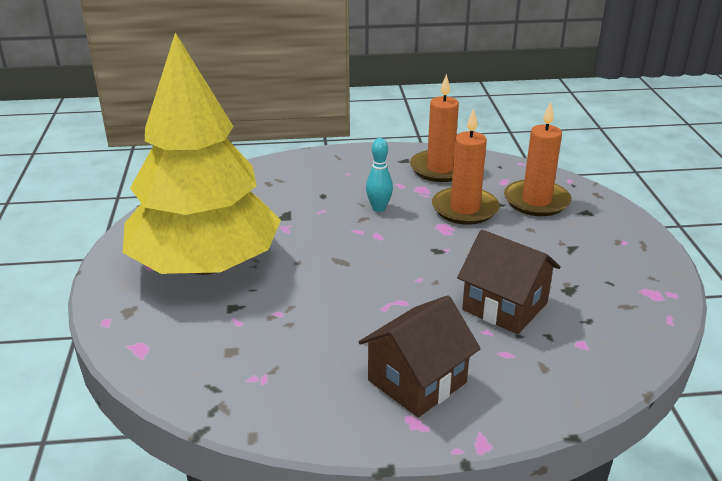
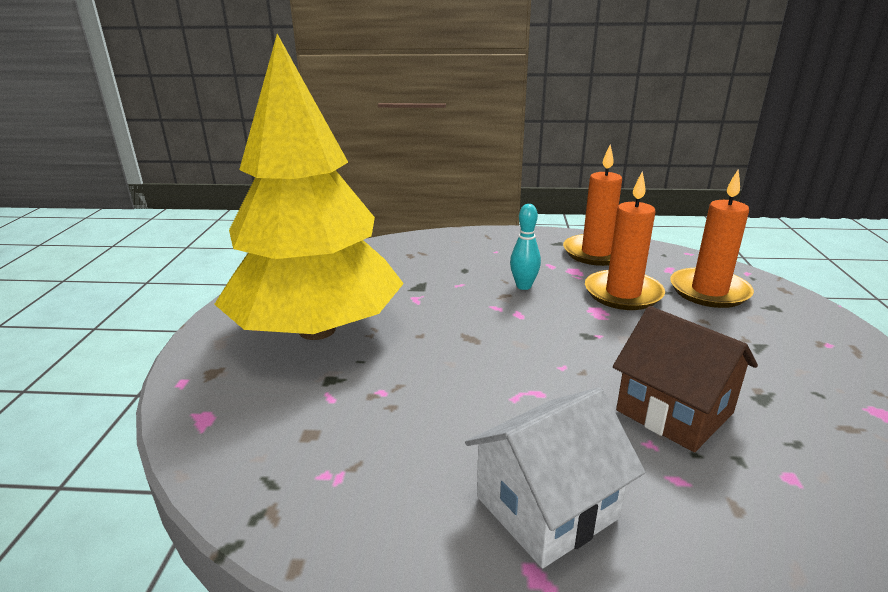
camera: 10 degrees right, 5 degrees down
brown house [359,295,481,417] -> white house [465,387,645,568]

